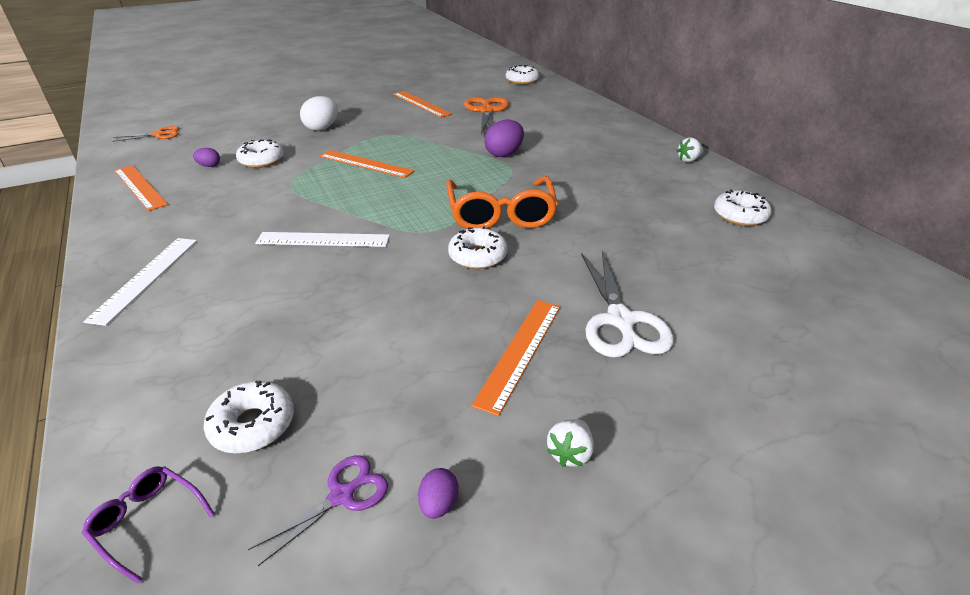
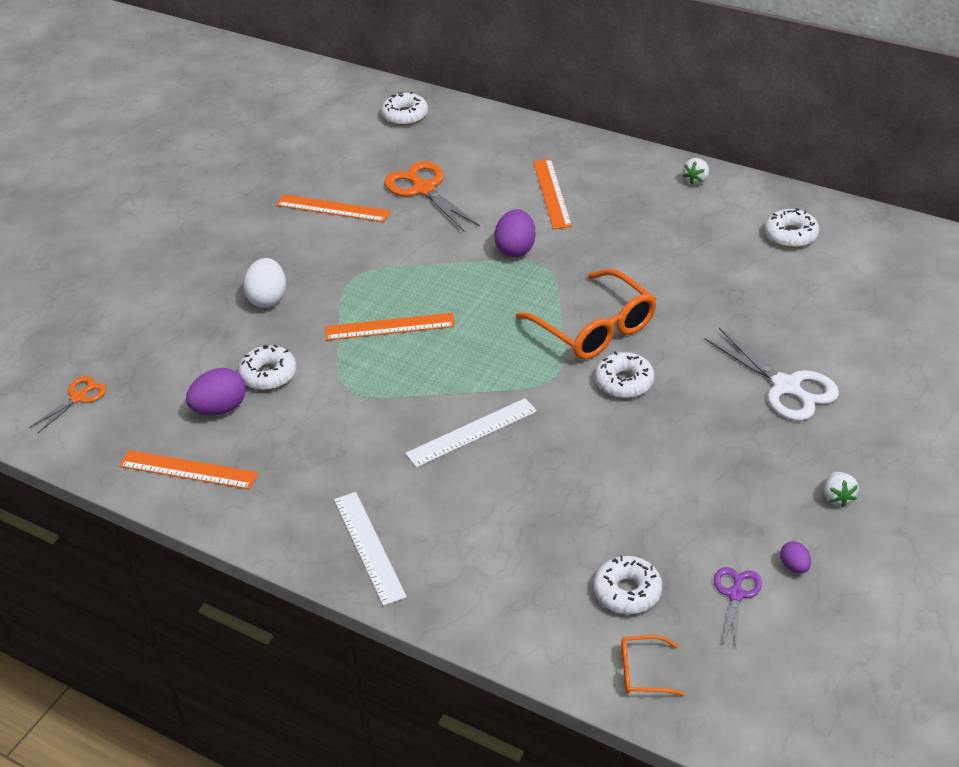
camera: 30 degrees left, 5 degrees up
purple glasses [82,466,215,584] -> orange glasses [621,635,685,696]
purple egg [193,148,220,167] -> purple egg [186,368,246,415], size x1.89
orange ruler [471,300,560,416] -> orange ruler moved to [533,159,572,229]

